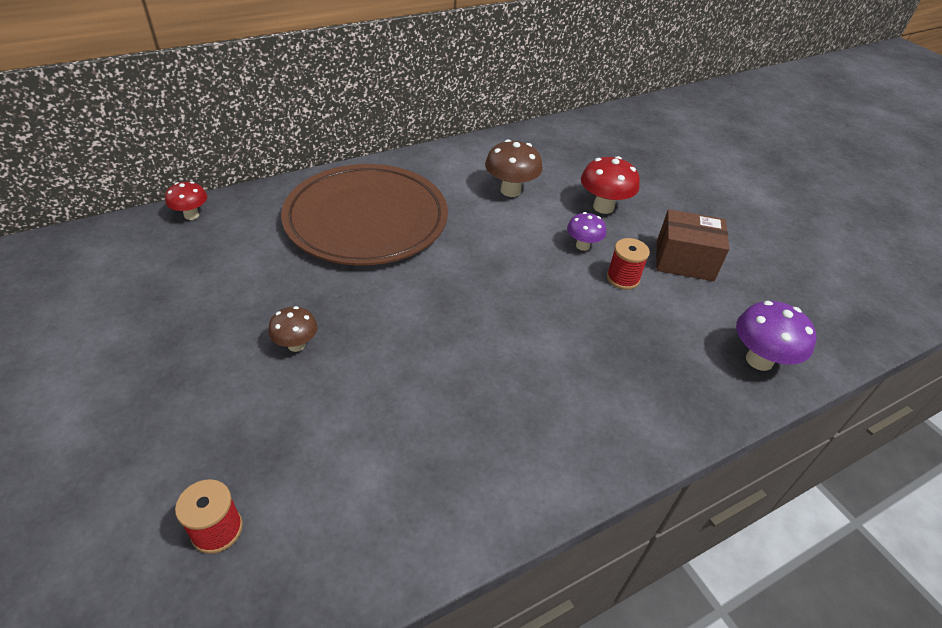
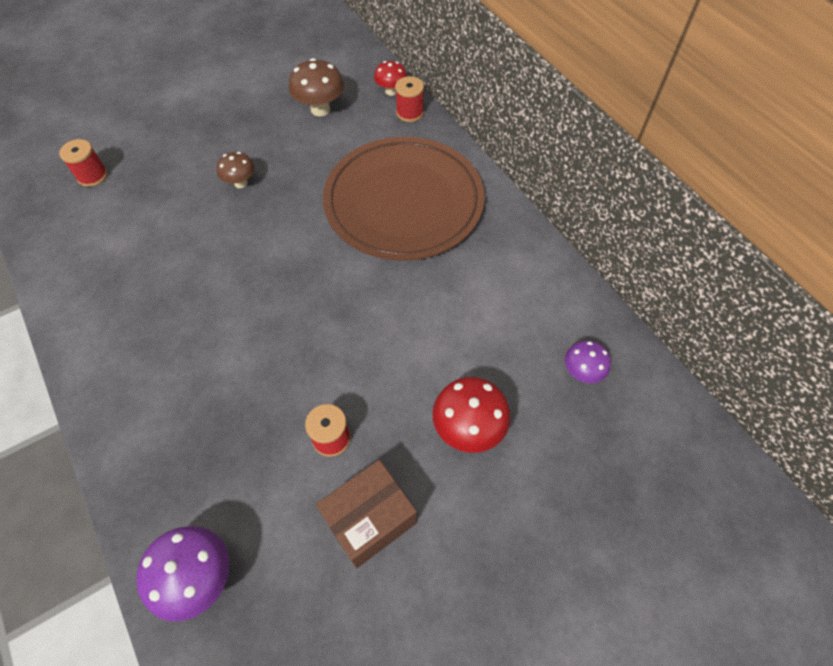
camera: 90 degrees right, 15 degrees up
brown mushroom [485,139,543,197] -> brown mushroom moved to [289,58,344,117]
purple mushroom [567,212,606,251] -> purple mushroom moved to [565,340,611,383]
brown box [656,209,729,281] -> brown box turned 45 degrees clockwise [316,460,417,568]
none -> red spool [395,76,424,122]

